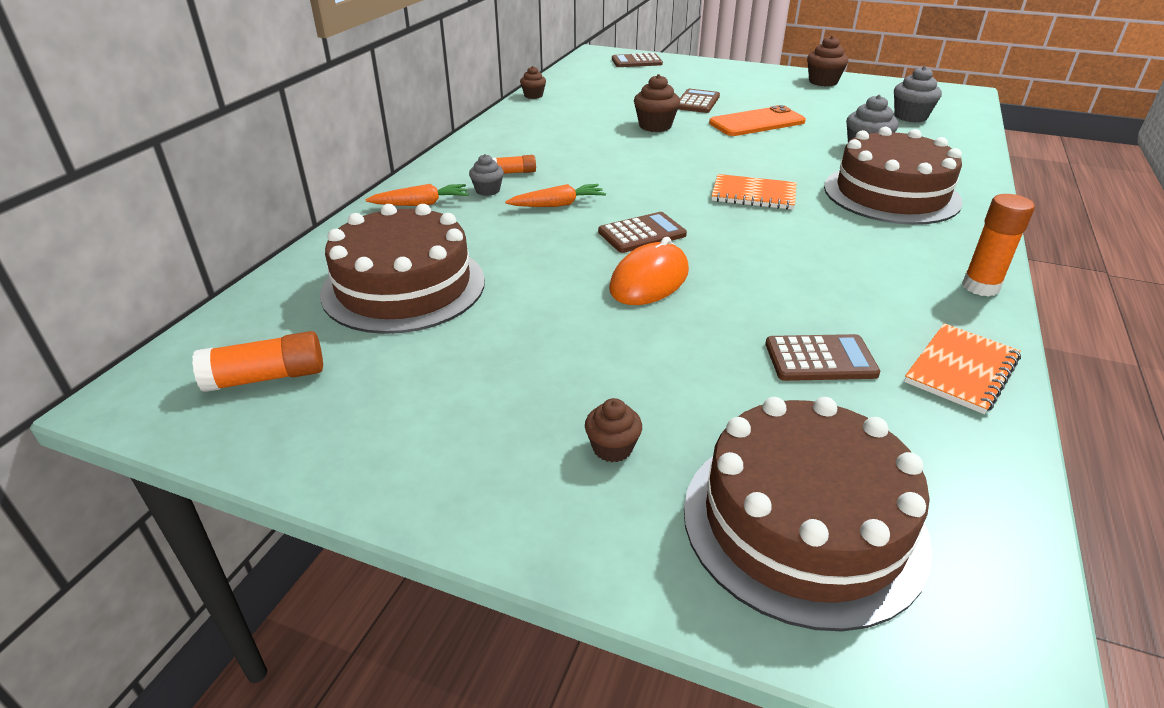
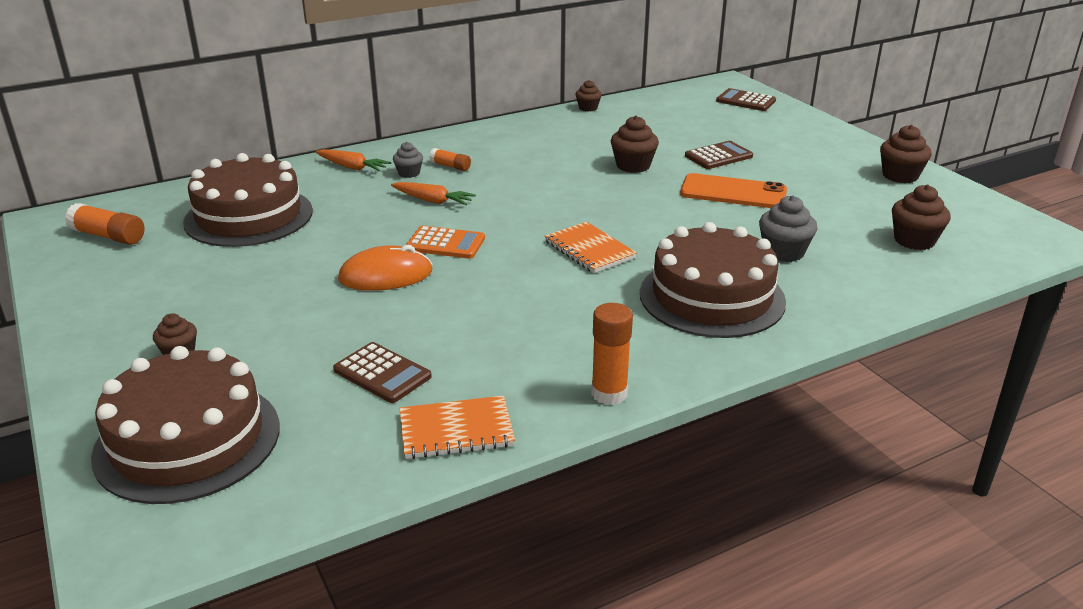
camera: 40 degrees right, 5 degrees down
brown calculator [598,212,687,253] -> orange calculator [406,226,485,259]
grey cupcake [894,66,942,122] -> brown cupcake [892,185,951,250]

